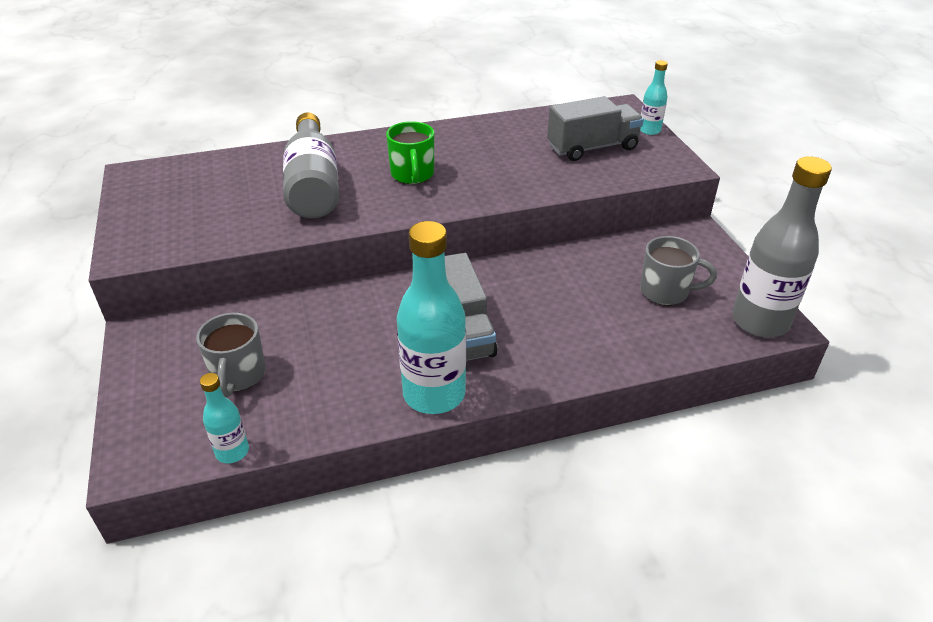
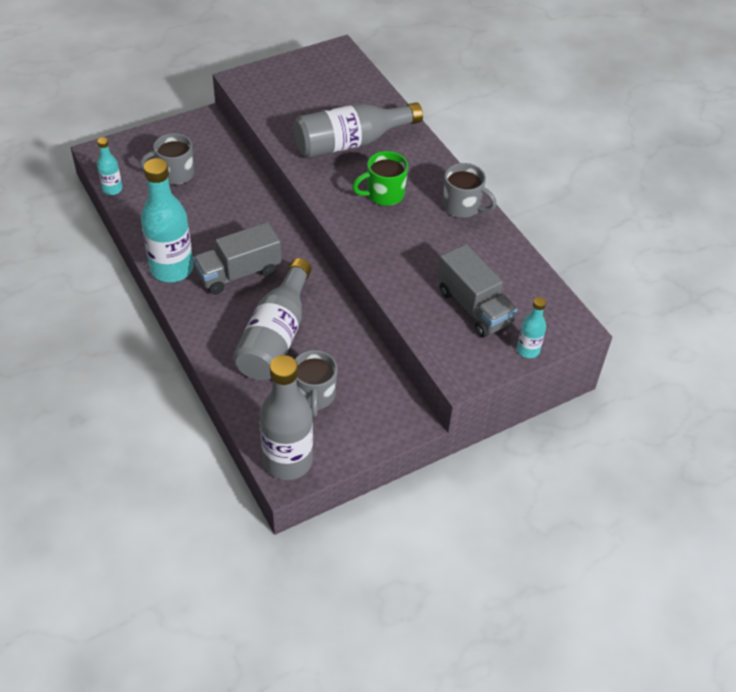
camera: 75 degrees right, 10 degrees up
none -> grey bottle [233,258,312,380]
none -> grey mug [443,163,497,218]

